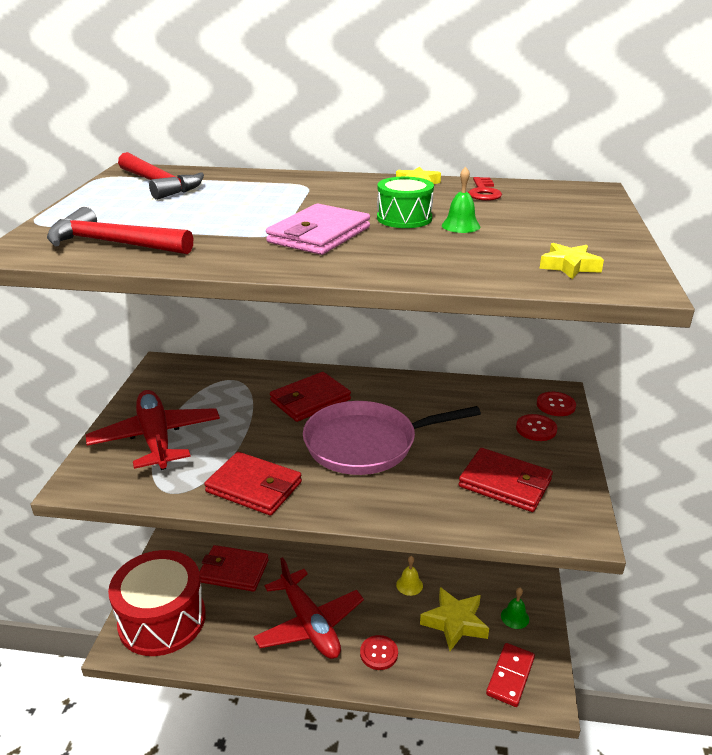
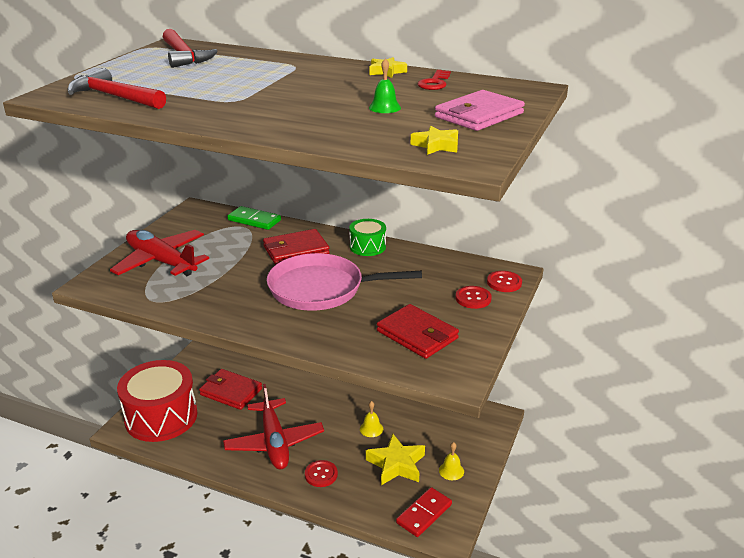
camera: 15 degrees right, 0 degrees up
red plane [86,390,220,470] -> red plane turned 45 degrees counterclockwise [110,230,209,276]
red wallet [204,452,302,516] -> none
pink wallet [266,204,370,255] -> pink wallet moved to [435,90,525,131]
green drum [377,177,434,228] -> green drum moved to [349,219,386,256]
green bell [501,588,529,629] -> yellow bell [439,442,464,480]
none -> green domino [227,206,281,230]

